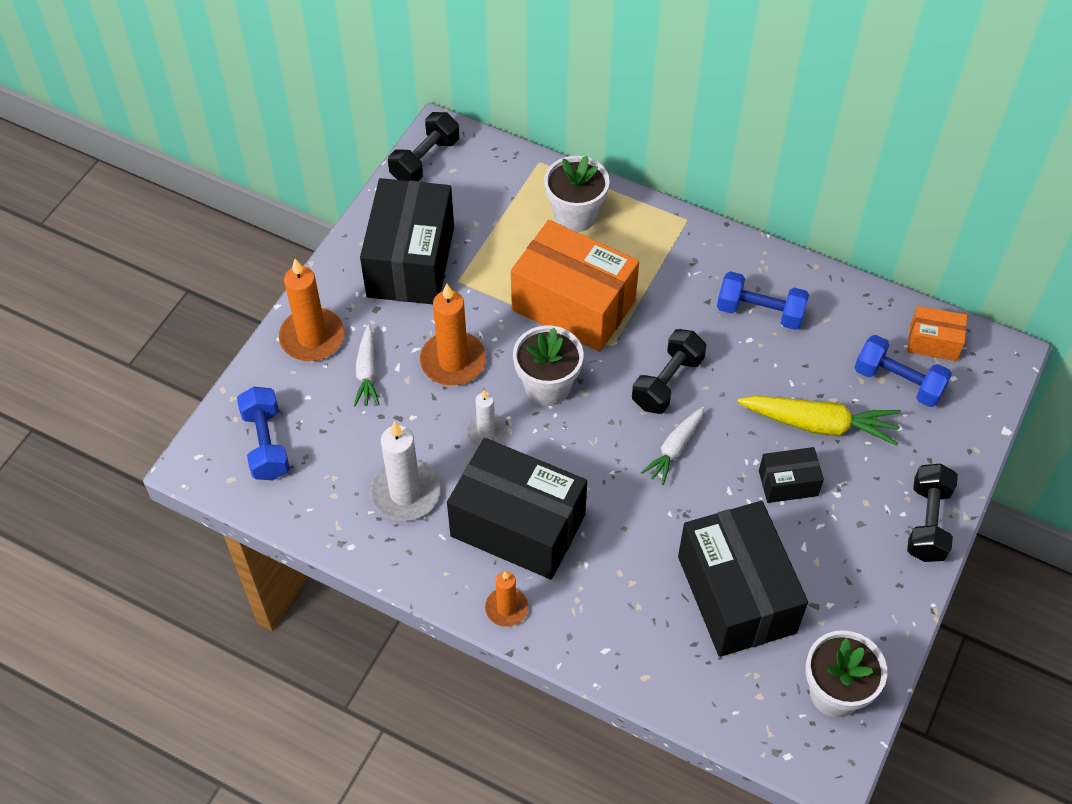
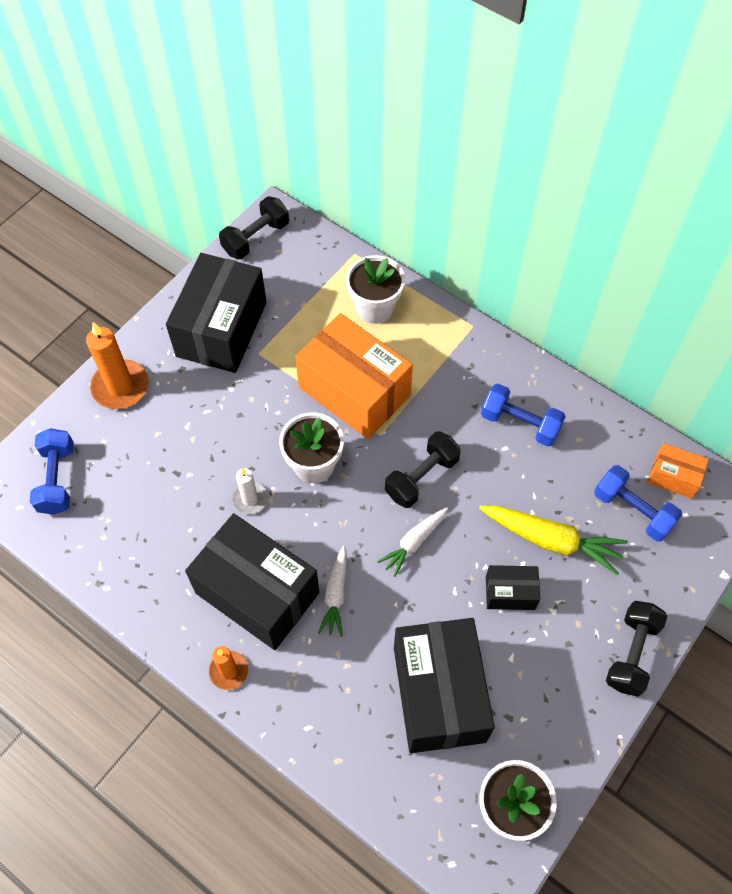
camera: 10 degrees right, 5 degrees up
white carrot [354,325,380,406] -> white carrot moved to [318,546,347,637]
white candle [370,421,440,521] -> none
orange candle [420,283,486,386] -> none

